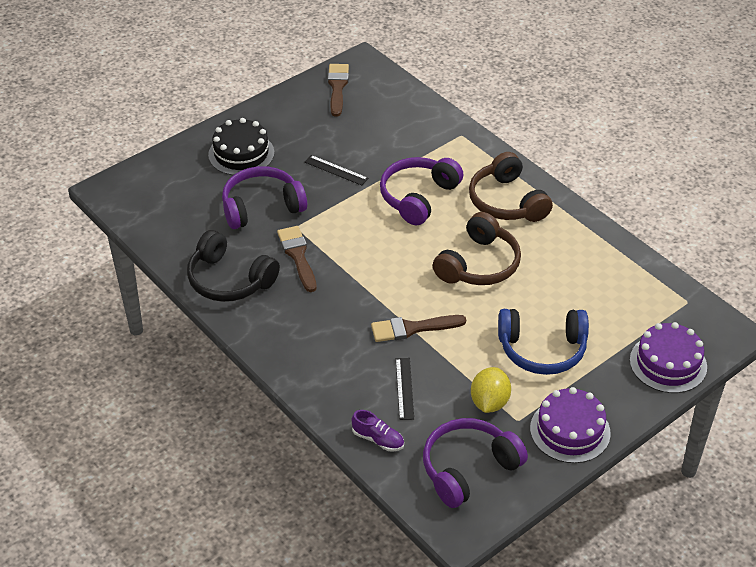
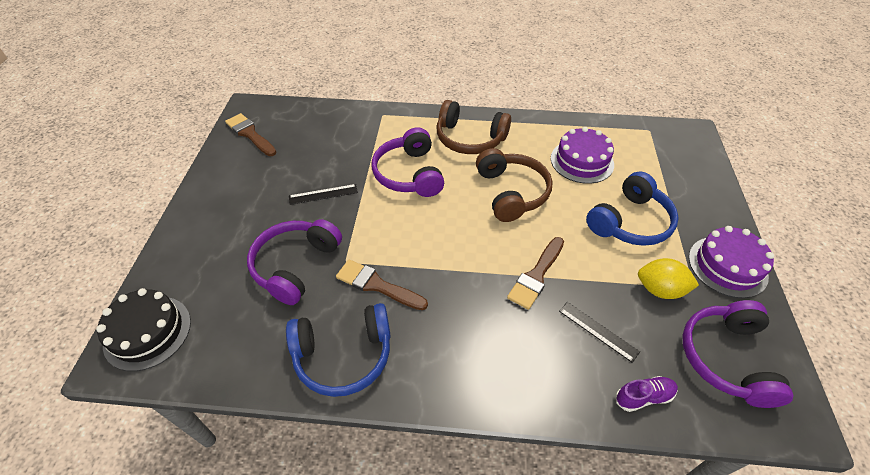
camera: 45 degrees left, 5 degrees up
black headphones [187,230,280,302] -> blue headphones [286,303,391,397]
black cake [208,118,274,175] -> black cake moved to [96,288,191,371]
yellow lemon [471,367,511,413] -> yellow lemon turned 45 degrees counterclockwise [638,258,699,299]
purple cake [630,322,707,393] -> purple cake moved to [551,127,614,184]

